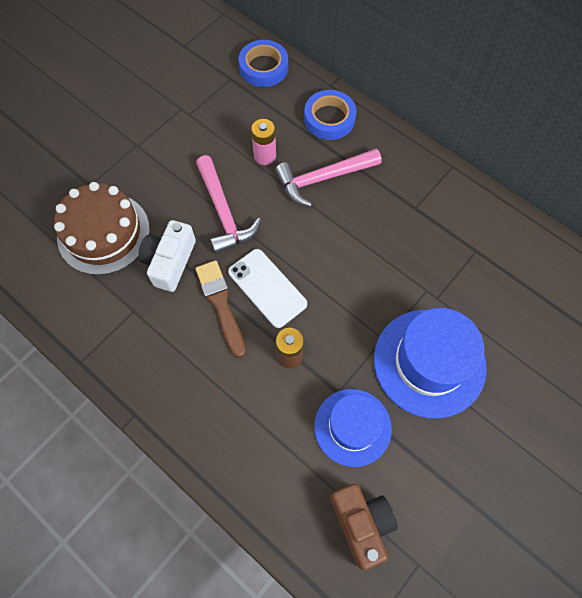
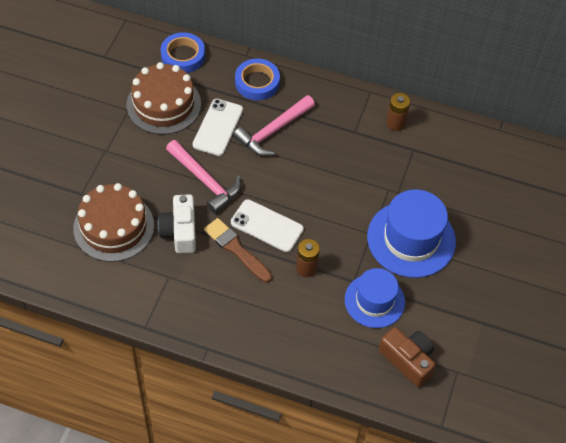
camera: 25 degrees left, 10 degrees down
pink battery [251,119,276,165] -> white phone [193,99,243,156]
none -> brown cake [126,62,201,135]
none -> brown battery [386,93,410,131]

